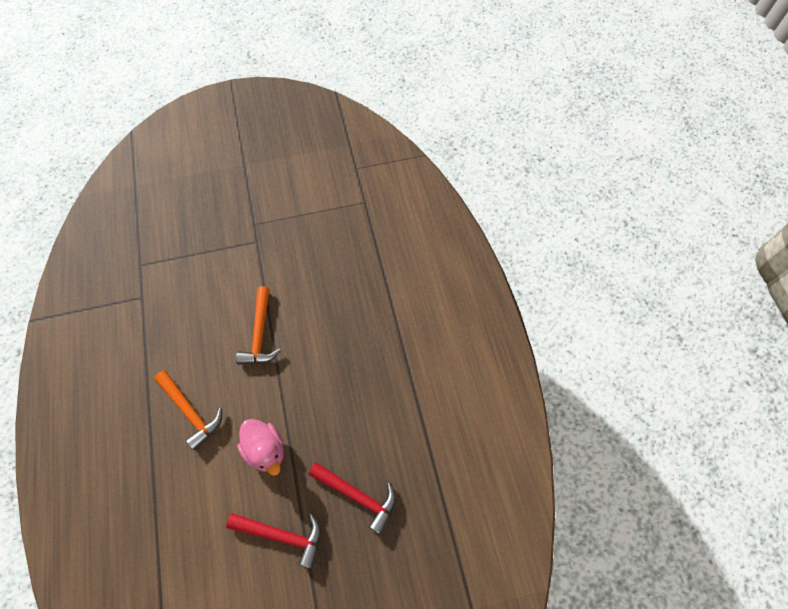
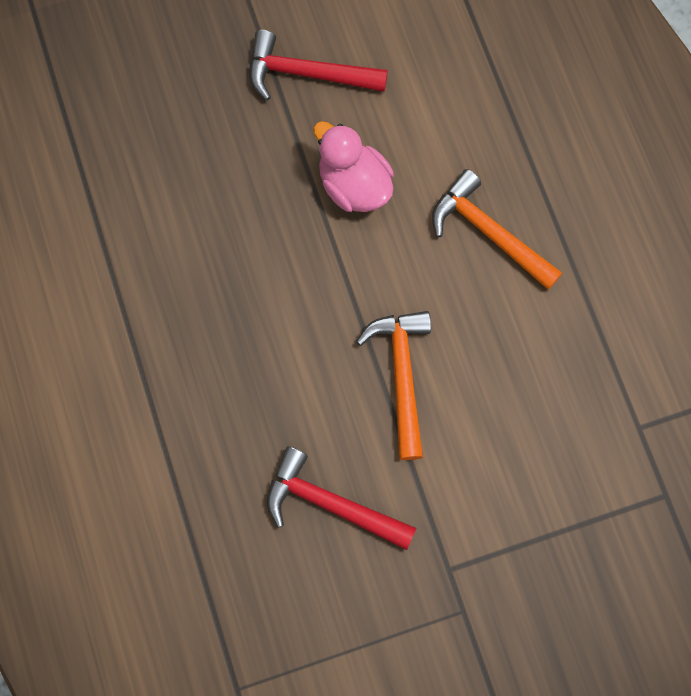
camera: 175 degrees right, 10 degrees up
red hammer [309,462,396,535] -> red hammer moved to [267,446,416,550]

